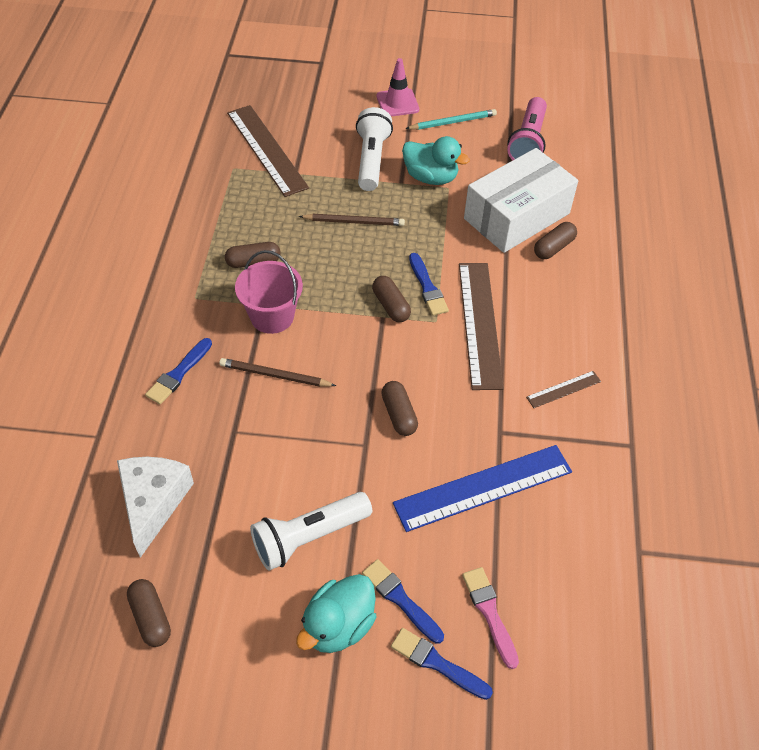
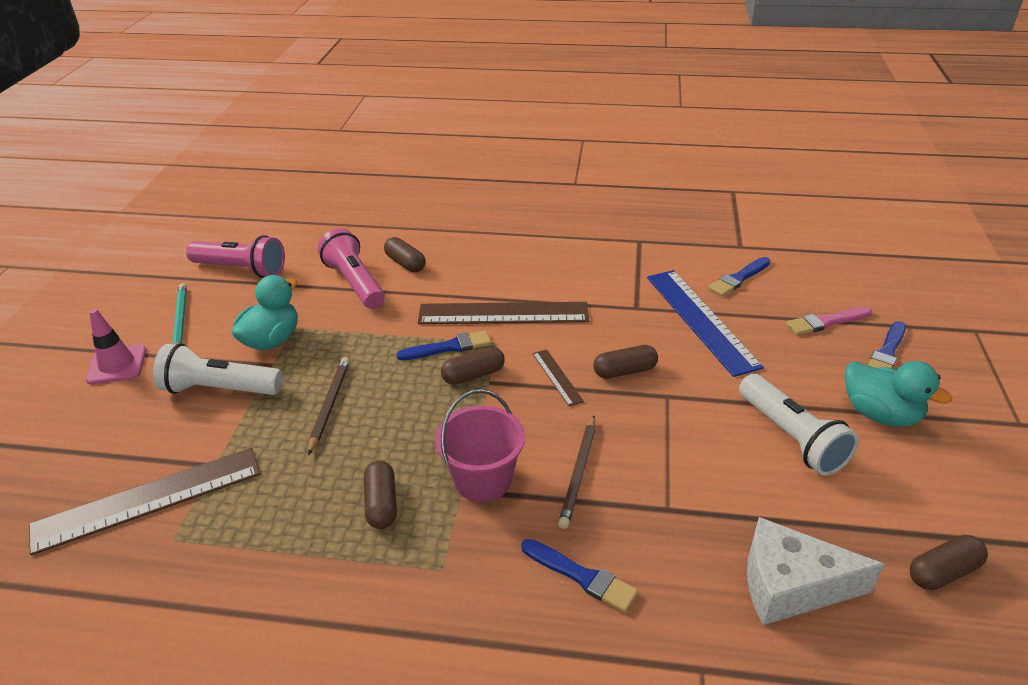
camera: 85 degrees left, 15 degrees down
blue brush [362,559,444,644] -> blue brush moved to [708,257,770,296]
white box [464,148,578,253] -> pink flashlight [318,228,385,309]
brown ruler [526,371,601,408] -> brown ruler moved to [533,349,584,407]

